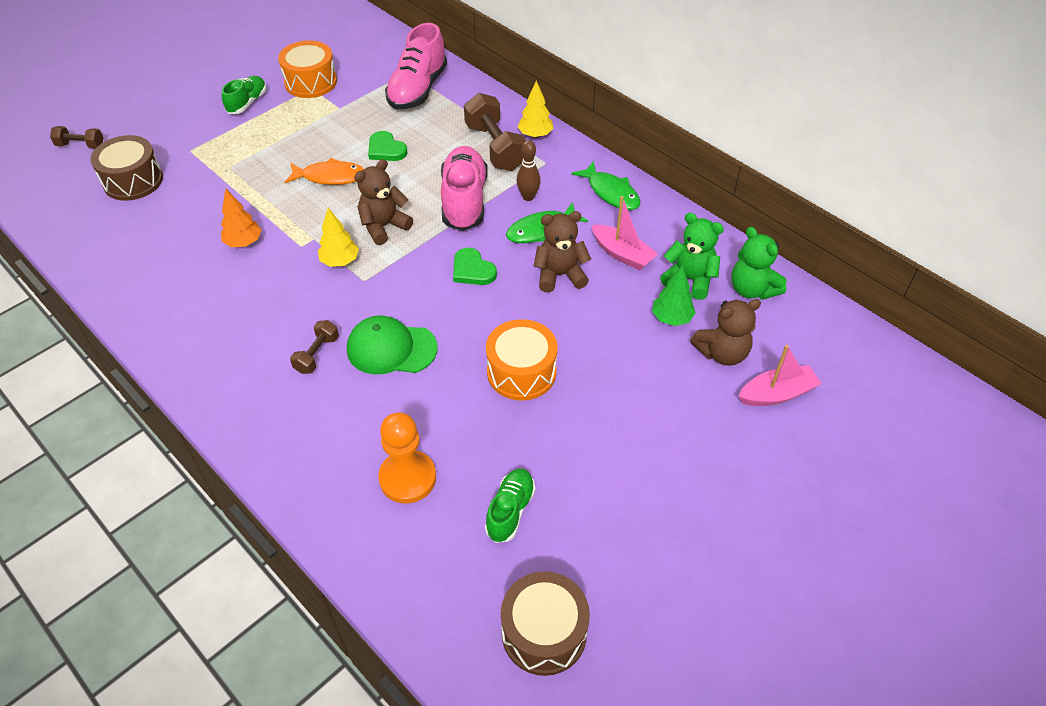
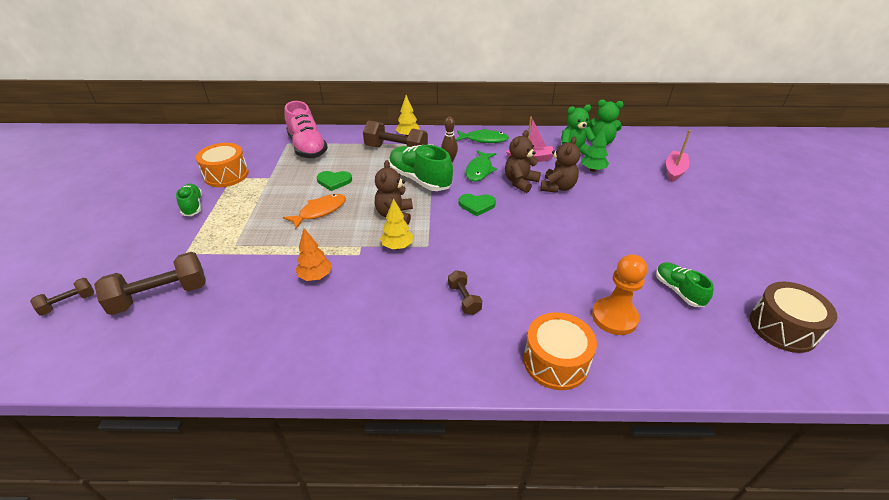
camera: 45 degrees left, 10 degrees down
brown drum [91,135,163,201] -> brown dumbbell [94,252,206,315]
green cap [347,315,438,374] -> none
pink shoe [441,146,488,231] -> green shoe [389,145,453,191]
orange drum [486,319,558,400] -> orange drum moved to [523,312,597,390]
brown teddy bear [690,299,761,366] -> brown teddy bear moved to [540,137,581,193]

